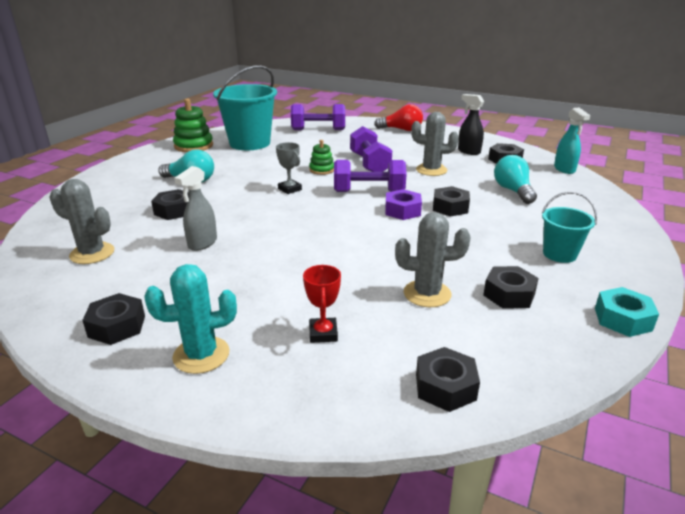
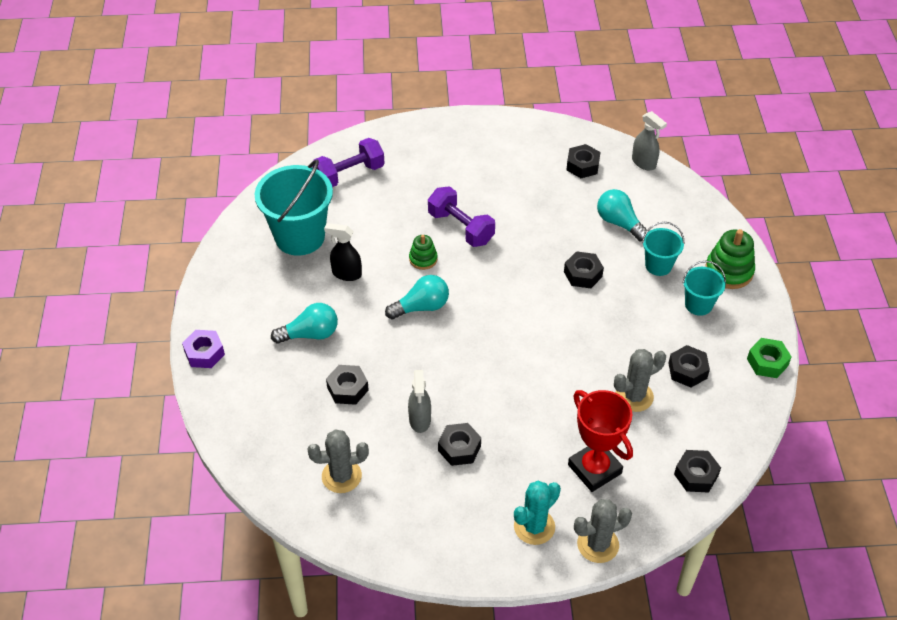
camera: 30 degrees left, 20 degrees up
black nut [82,293,145,345] -> black nut moved to [438,423,481,466]
green stacking toy [173,98,213,152] -> green stacking toy moved to [705,229,755,289]
grey trophy [276,142,302,194] -> turquoise light bulb [385,275,449,319]
red trophy [303,265,341,343] -> red trophy [568,390,633,492], size x1.89
purple dumbbell [334,160,407,192] -> none
red light bulb [374,104,423,131] -> none
purple nut [385,189,422,220] -> purple nut moved to [182,330,225,368]
grey cactus [411,112,459,176] -> grey cactus moved to [574,499,632,563]
black spray bottle [458,94,484,155] -> black spray bottle moved to [324,223,362,281]
turquoise spray bottle [554,108,590,174] -> grey spray bottle [632,111,667,170]
turquoise nut [595,287,659,337] -> green nut [747,338,792,378]
none -> turquoise bucket [642,222,684,276]

